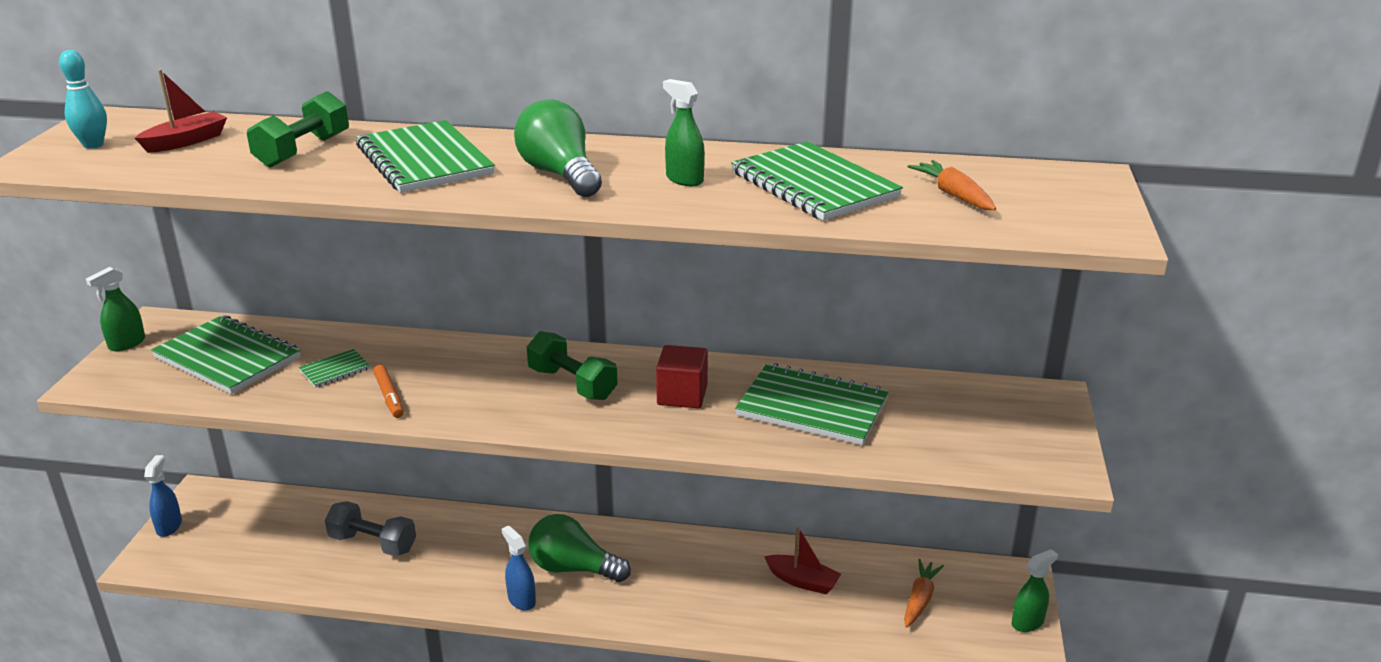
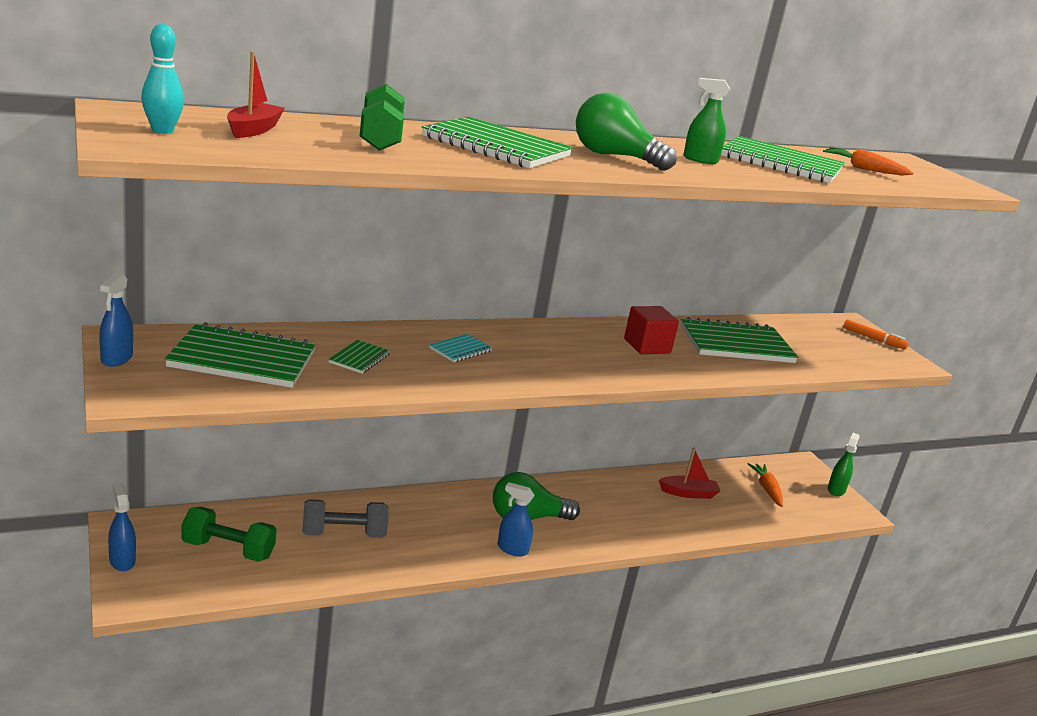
camera: 35 degrees left, 5 degrees down
green spray bottle [86,267,145,351] -> blue spray bottle [99,273,133,367]
orange marker [373,365,404,418] -> orange marker moved to [844,320,909,350]
green dumbbell [527,331,617,400] -> green dumbbell moved to [181,507,276,562]
none -> turquoise notebook [429,334,492,362]

